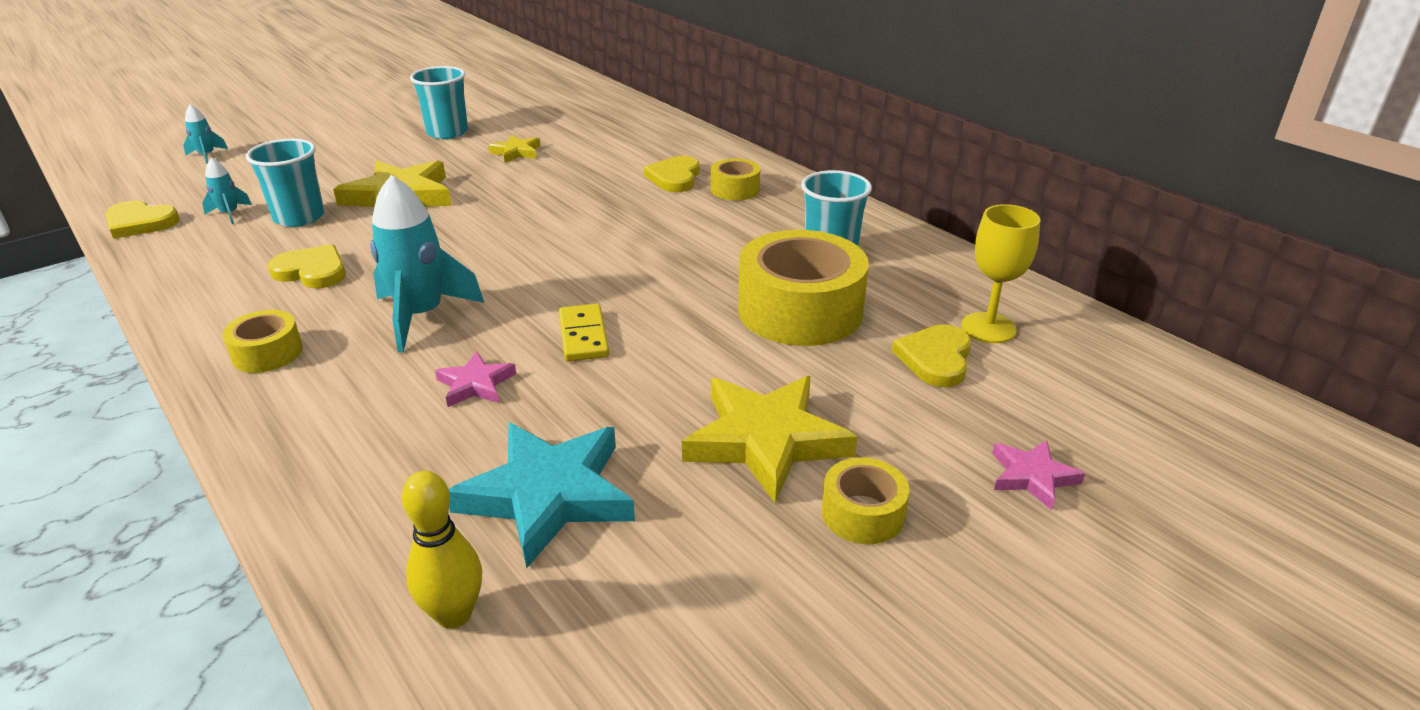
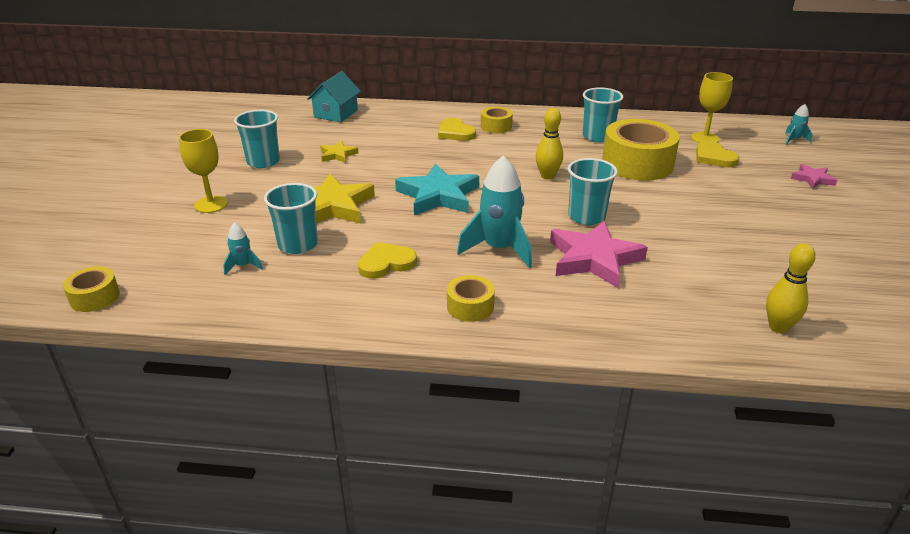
camera: 45 degrees left, 0 degrees up
yellow heart [105,201,180,239] -> none
turquoise rocket [184,104,228,164] -> turquoise rocket moved to [785,104,813,145]
pink star [435,351,516,407] -> pink star [550,221,648,288], size x1.98
turquoise star [449,423,635,568] -> turquoise star moved to [395,163,479,215]
yellow domino [559,304,609,362] -> turquoise cup [568,158,618,225]
yellow star [682,376,858,503] -> none
yellow tape [822,457,909,544] -> yellow tape moved to [63,266,120,312]
none -> yellow goblet [179,129,228,213]
none -> turquoise house [307,71,361,122]
none -> yellow bowling pin [536,108,563,180]

